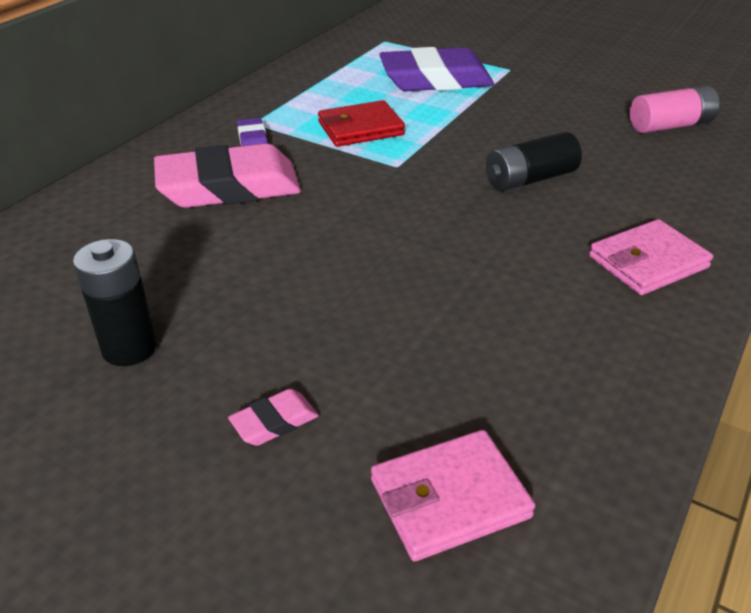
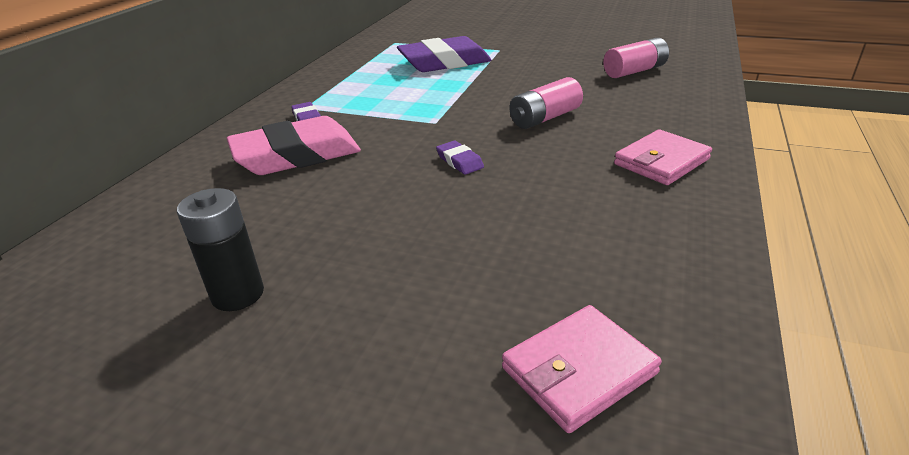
camera: 10 degrees left, 5 degrees down
pink eraser [228,389,319,446] -> none
red wallet [318,100,405,147] -> none
black battery [486,132,582,191] -> pink battery [510,77,583,129]
none -> purple eraser [436,141,484,175]

